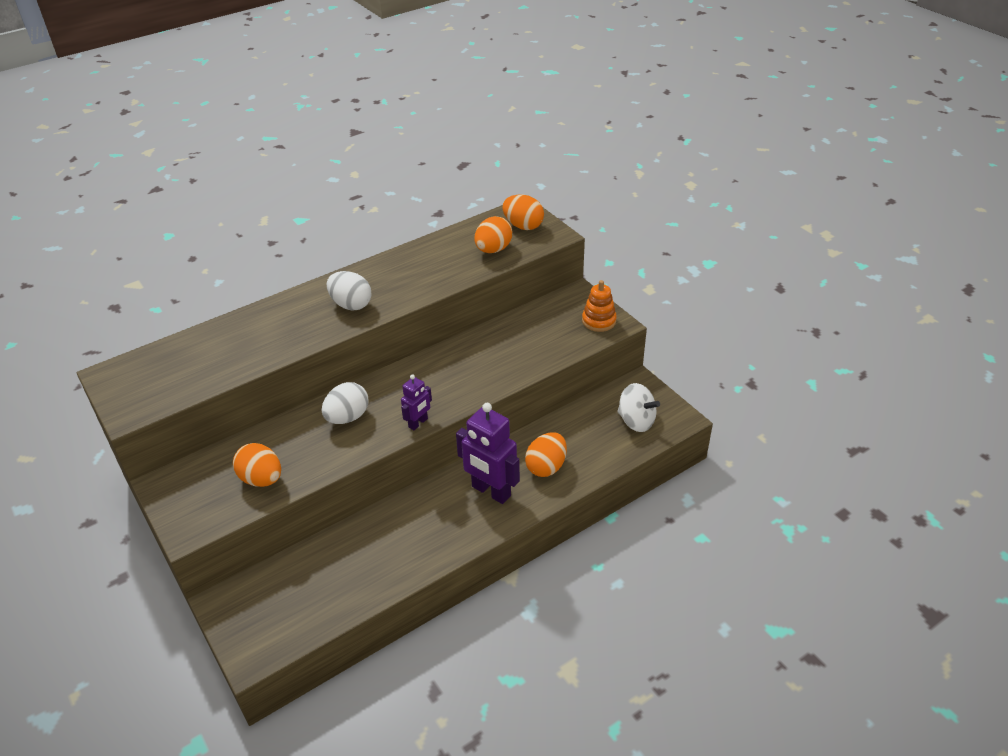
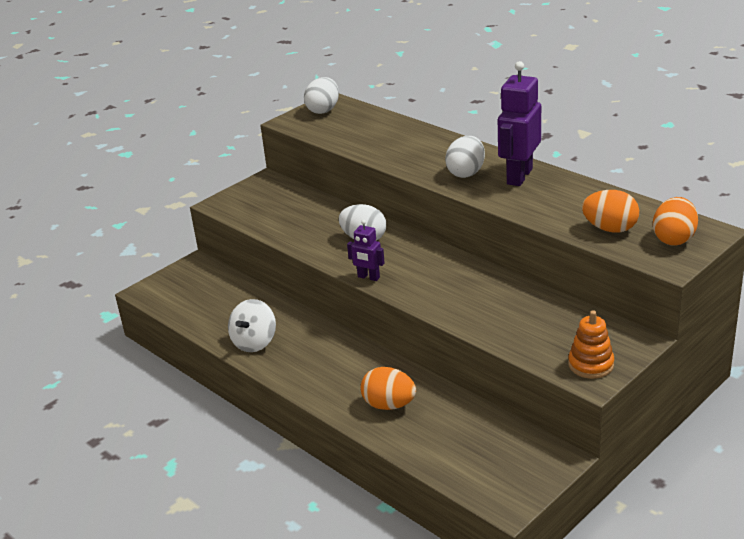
camera: 80 degrees right, 10 degrees down
orange egg [233,443,281,487] -> none
purple robot [456,403,520,504] -> purple robot moved to [498,61,541,186]
white spinning top [617,383,660,432] -> white spinning top moved to [228,299,276,352]
none -> white egg [304,77,339,114]

